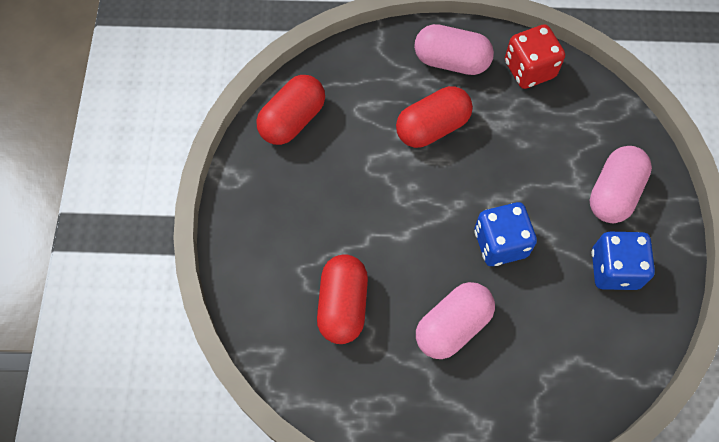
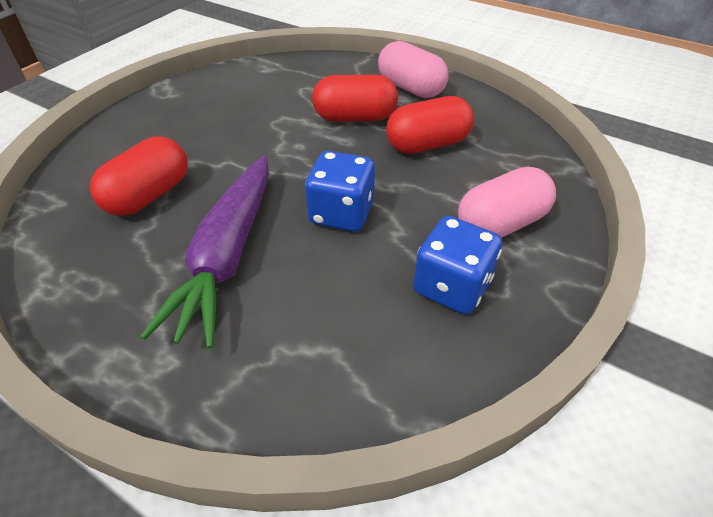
camera: 30 degrees right, 20 degrees down
red capsule [257,75,325,145] -> red capsule moved to [386,96,474,154]
pink capsule [416,282,495,359] -> purple carrot [140,156,269,349]
red dice [505,24,565,89] -> none

